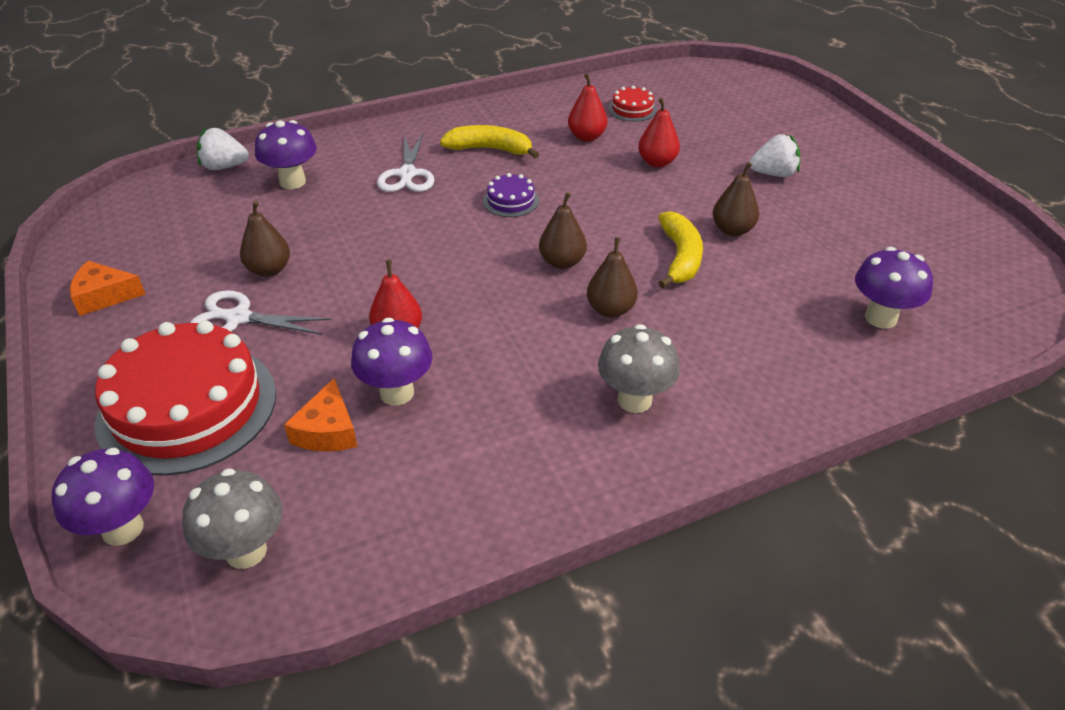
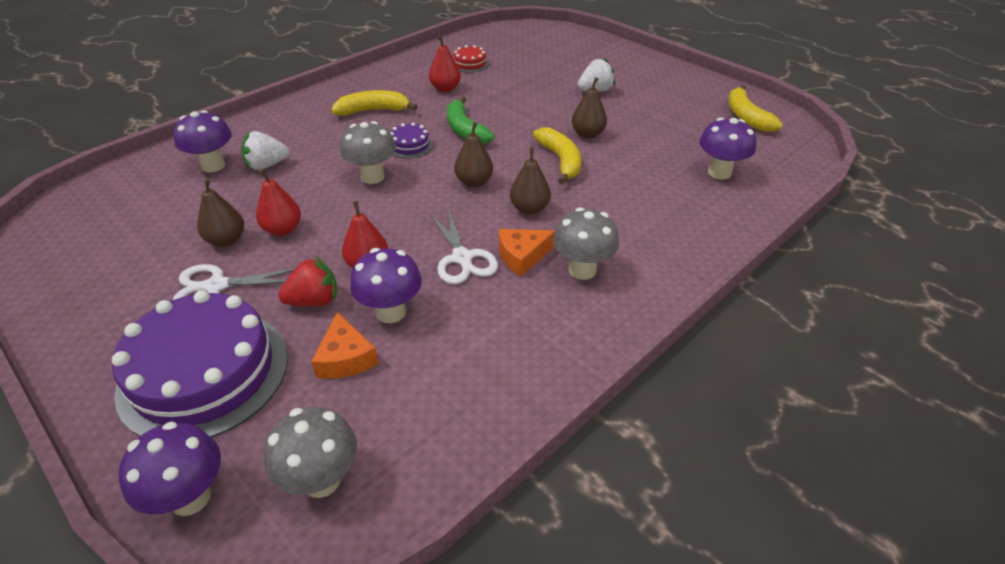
camera: 20 degrees left, 0 degrees up
orange cheese [70,261,145,316] -> orange cheese moved to [499,229,555,276]
red cake [95,320,276,476] -> purple cake [112,290,288,438]
white strawberry [197,128,249,170] -> white strawberry moved to [241,131,289,170]
white scissors [377,134,434,192] -> white scissors moved to [430,210,498,284]
red pear [638,98,680,167] -> red pear moved to [256,169,301,236]
none -> red strawberry [278,256,337,306]
none -> grey mushroom [340,121,396,184]
none -> green banana [447,96,495,144]
none -> yellow banana [728,85,783,132]

